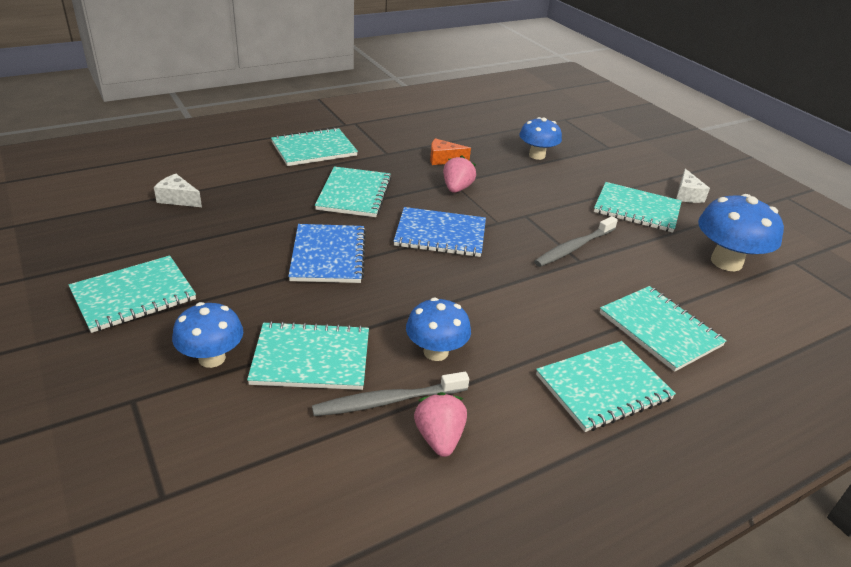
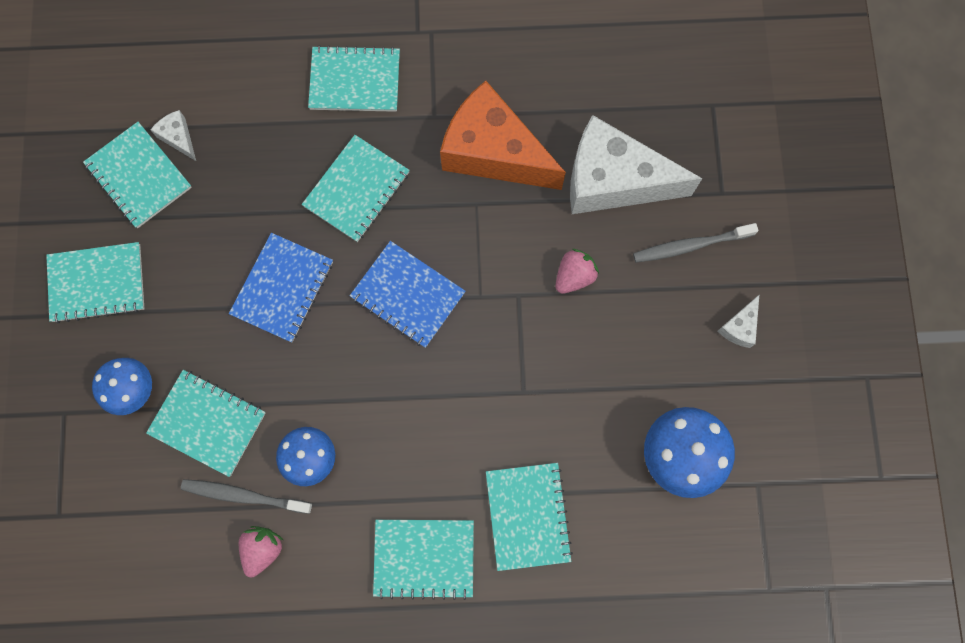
camera: 30 degrees right, 40 degrees up
orange cheese [430,138,471,165] -> orange cheese [440,81,566,190], size x2.48
pink strawberry [443,155,476,193] -> pink strawberry moved to [555,249,599,294]
blue mushroom [519,117,562,160] -> white cheese [570,115,703,214]
grey toothbrush [534,216,618,267] -> grey toothbrush moved to [633,223,758,263]
turquoise notebook [594,182,682,233] -> turquoise notebook moved to [83,122,192,228]

